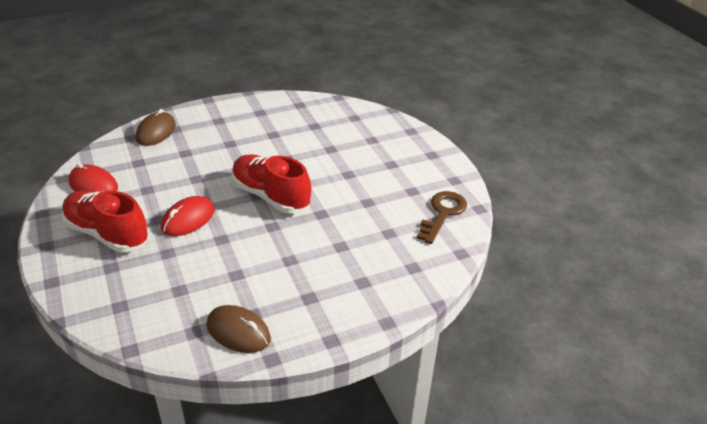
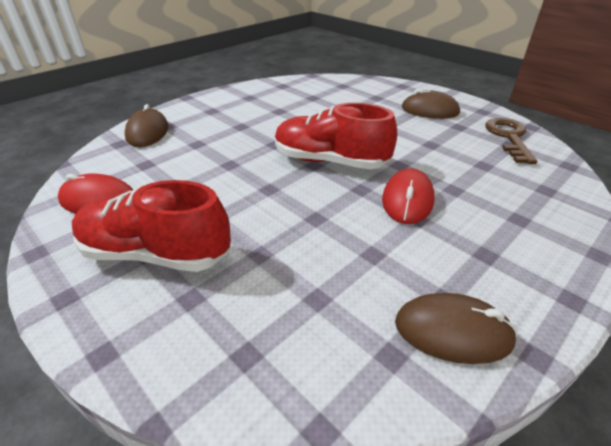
camera: 20 degrees left, 0 degrees up
red mouse [161,196,215,236] -> red mouse moved to [382,168,435,224]
none -> brown mouse [402,89,460,119]

